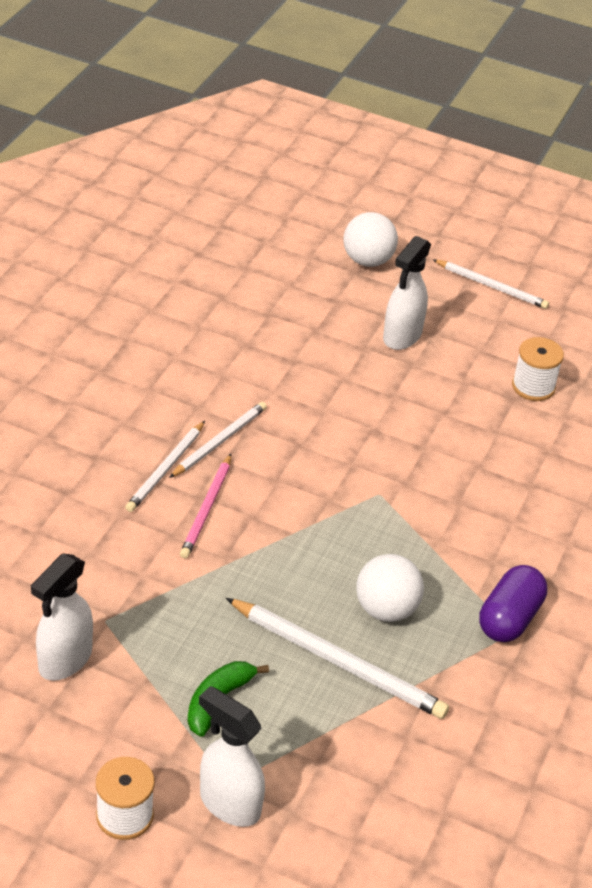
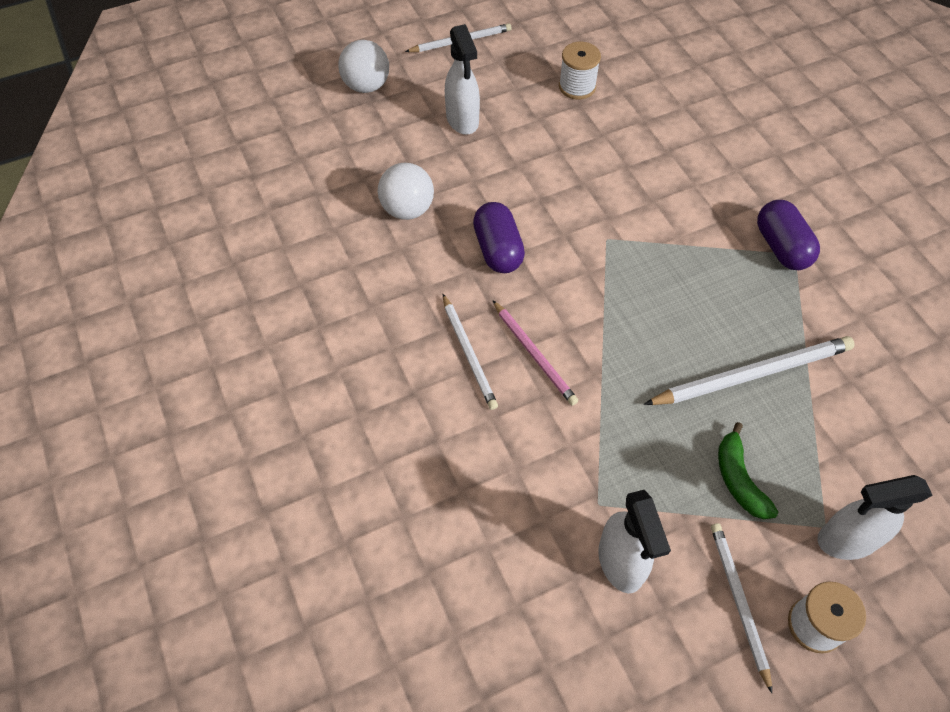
camera: 45 degrees left, 15 degrees up
white pencil [169,402,267,478] -> white pencil moved to [711,523,772,693]
white ball [356,554,424,622] -> white ball moved to [378,163,434,220]
none -> purple capsule [473,202,525,273]

